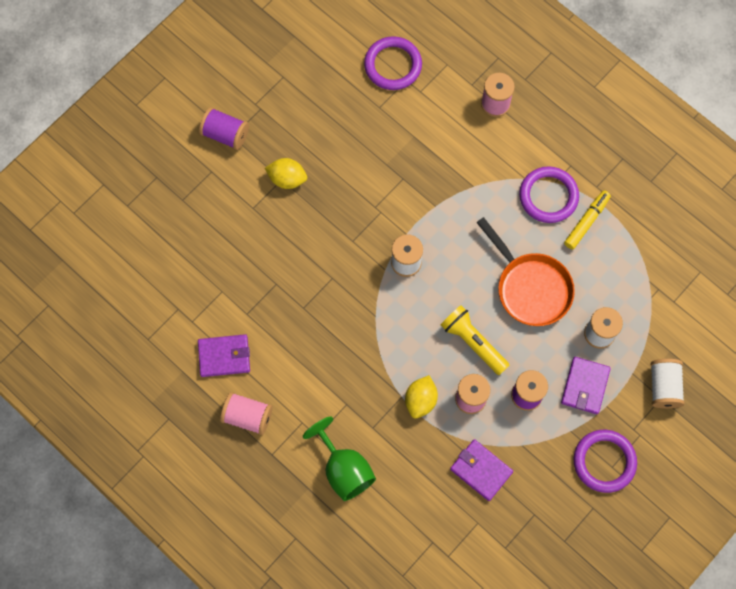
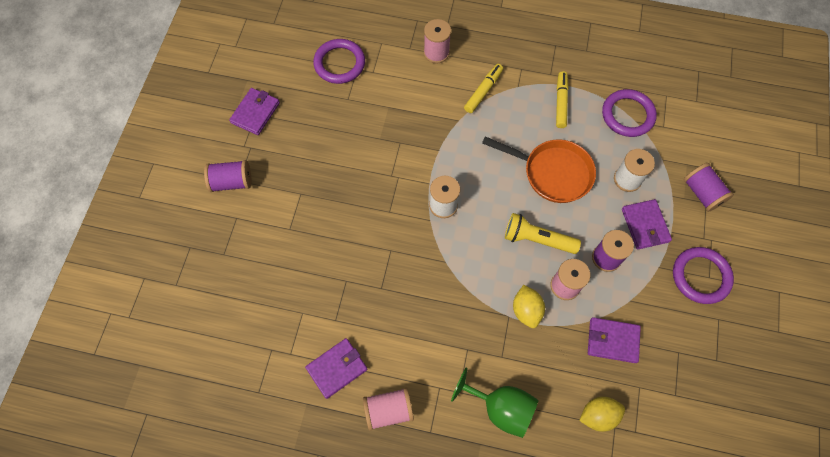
camera: 30 degrees left, 5 degrees down
yellow lemon [265,158,307,189] -> yellow lemon moved to [579,397,625,432]
purple ring [519,166,579,223] -> purple ring moved to [602,89,657,137]
white spool [650,359,685,408] -> purple spool [684,163,734,212]
none -> purple wallet [229,88,280,135]
none -> yellow marker [464,64,503,113]

